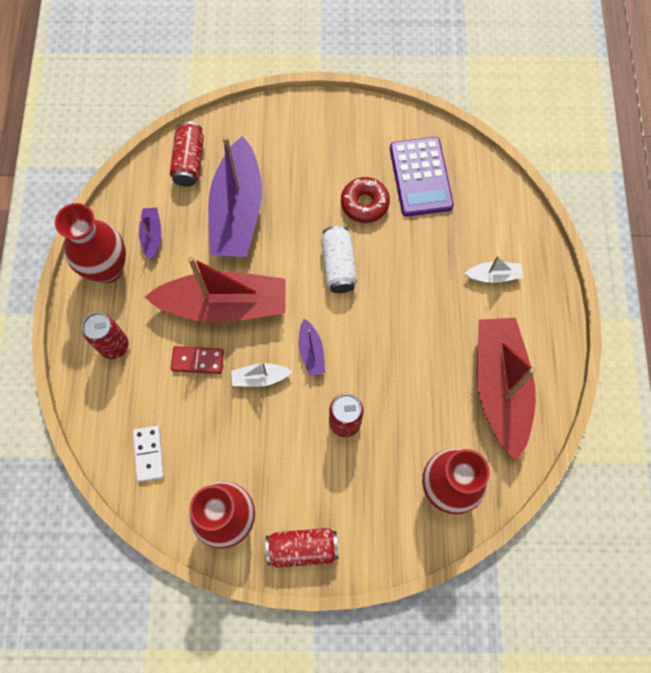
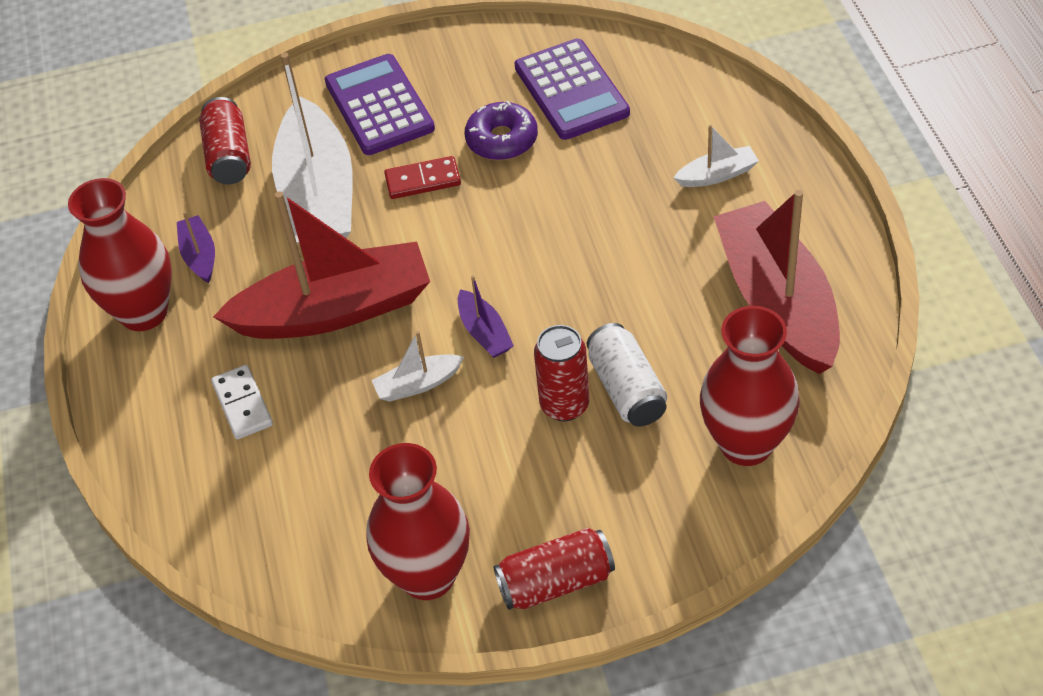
camera: 10 degrees left, 20 degrees down
red can [82,312,129,359] -> none
white domino [133,426,164,482] -> white domino moved to [211,365,273,439]
red domino [171,346,224,374] -> red domino moved to [384,156,461,199]
purple boat [208,136,262,257] -> white boat [272,53,353,244]
white can [321,226,357,293] -> white can moved to [587,323,667,427]
red donut [341,177,390,223] -> purple donut [465,101,538,160]
none -> purple calculator [325,54,435,155]

